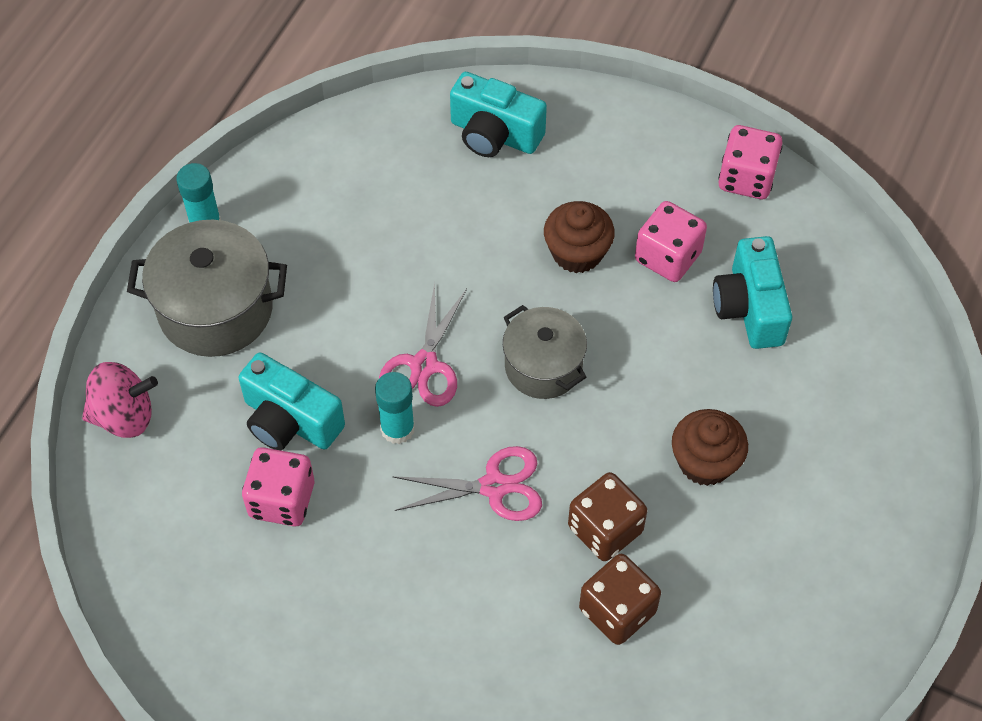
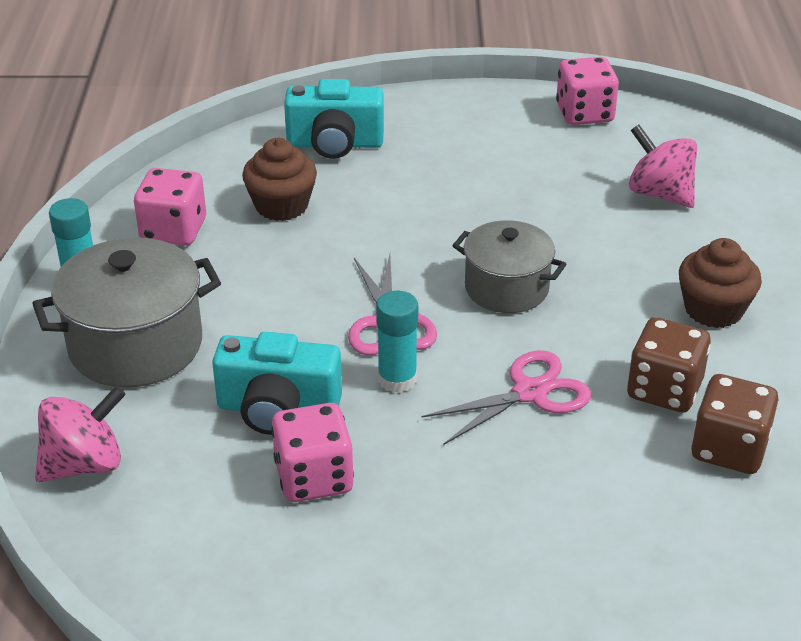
camera: 25 degrees left, 20 degrees down
brown cupcake [544,201,615,273] -> brown cupcake moved to [242,138,317,221]
pink dice [635,201,707,282] -> pink dice moved to [134,168,206,246]
turquoise camera [713,236,792,349] -> pink spinning top [629,124,697,208]

